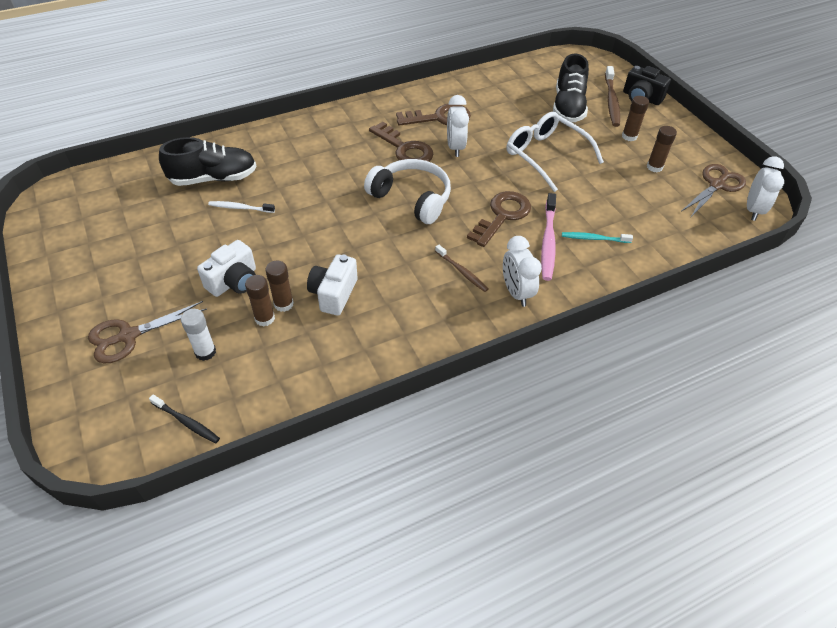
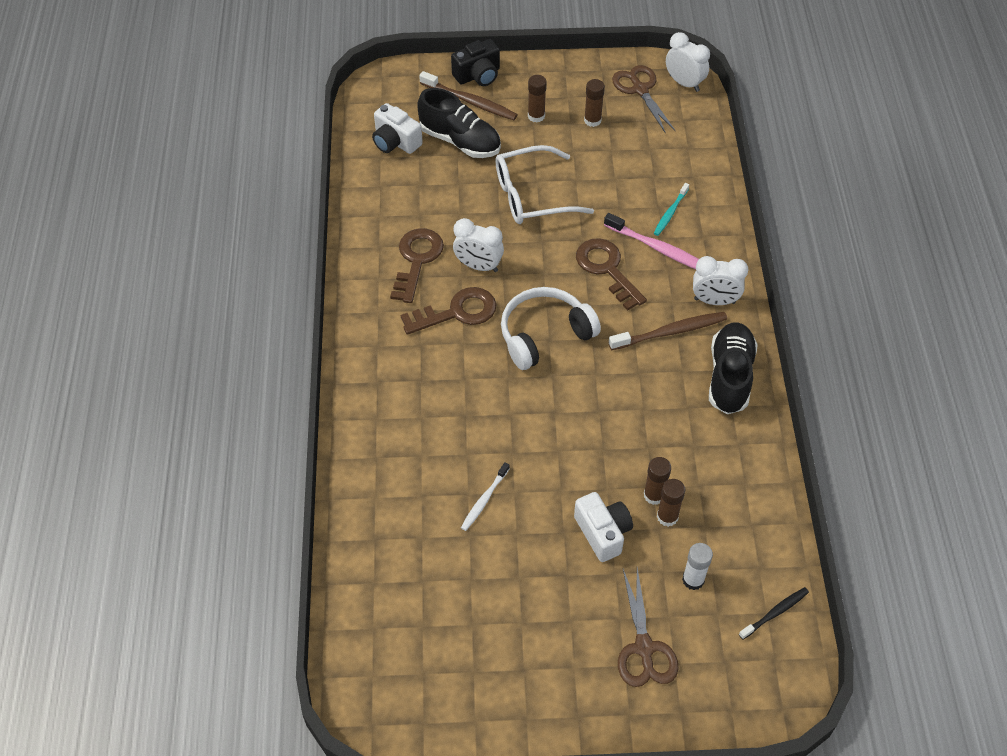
camera: 65 degrees left, 5 degrees up
black shoe [159,137,257,186] -> black shoe moved to [709,322,758,414]
white camera [307,254,358,315] -> white camera moved to [372,103,423,154]
brown toothbrush [435,245,488,292] -> brown toothbrush [609,312,727,350], size x1.63

